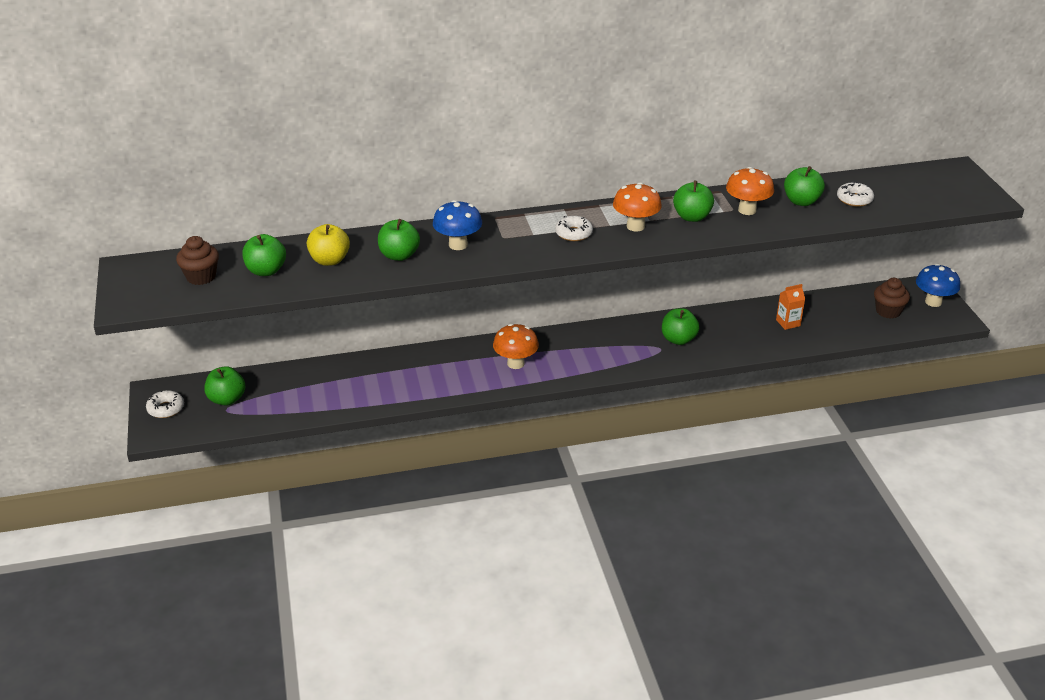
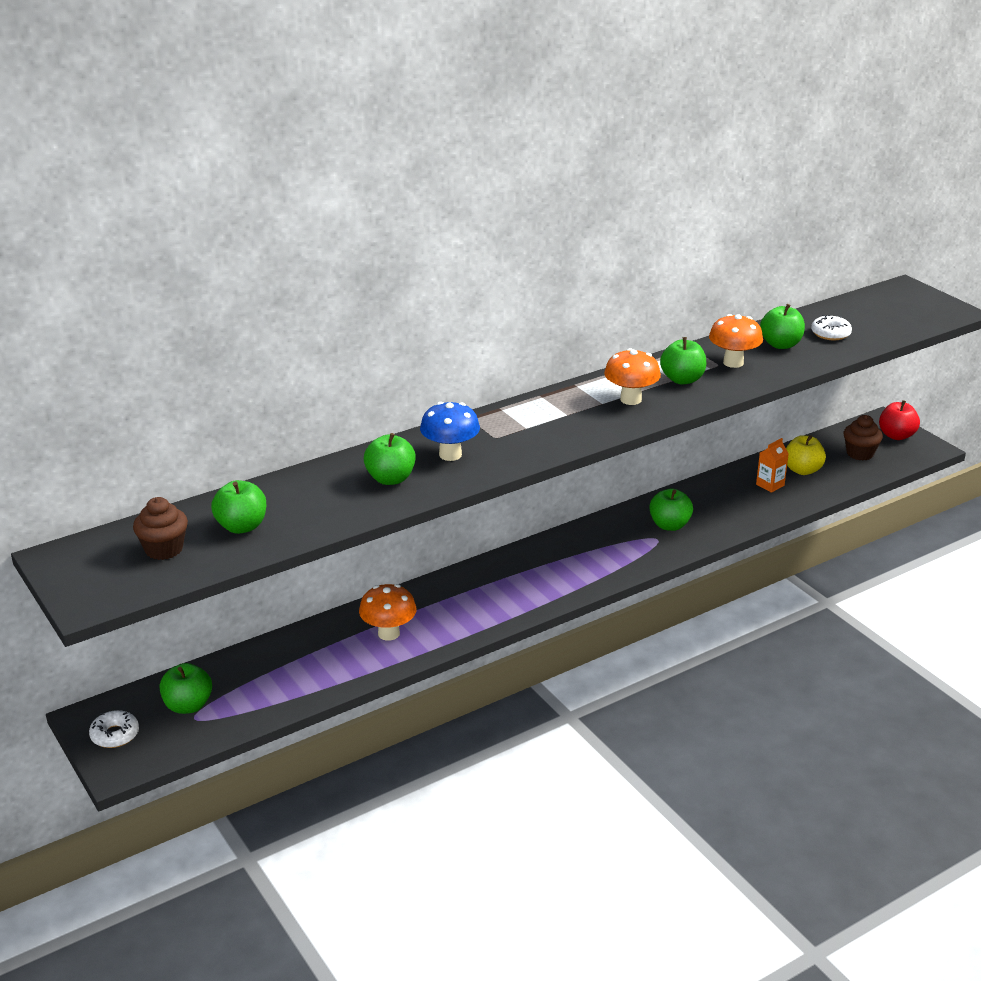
camera: 20 degrees left, 5 degrees down
yellow apple [307,224,350,266] -> yellow apple moved to [786,435,826,475]
orange mushroom [493,324,539,369] -> orange mushroom moved to [359,584,417,641]
white donut [555,216,593,241] -> none
blue mushroom [916,264,960,307] -> red apple [879,400,920,440]

